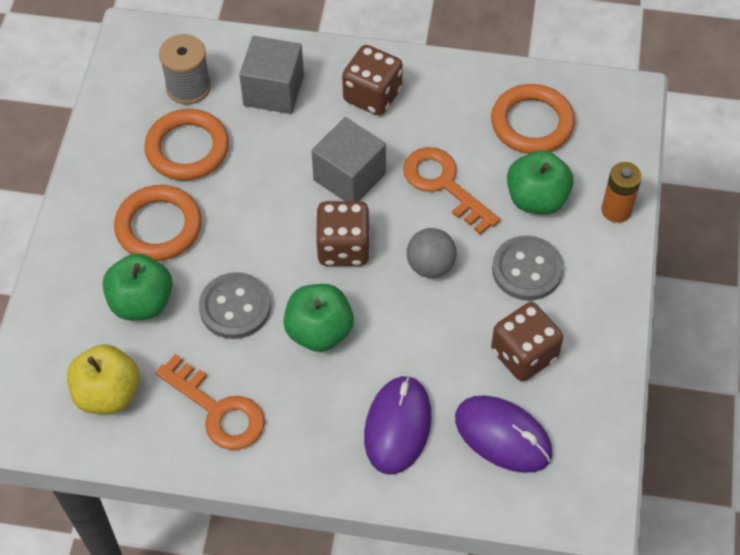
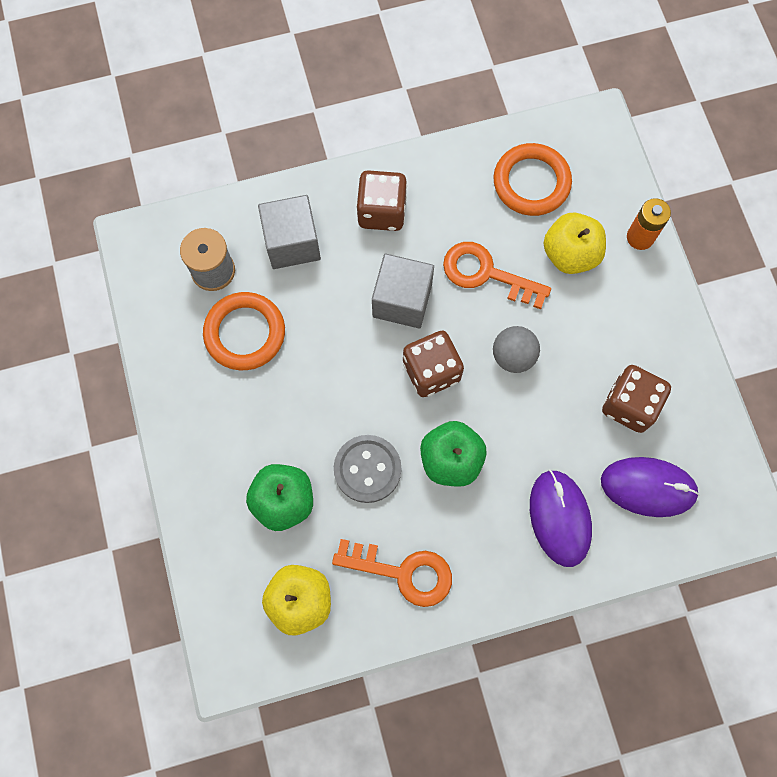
camera: 25 degrees left, 15 degrees up
orange ring [114,185,202,261] -> none
grey button [492,235,563,301] -> none
green apple [507,150,574,215] -> yellow apple [543,212,606,274]

